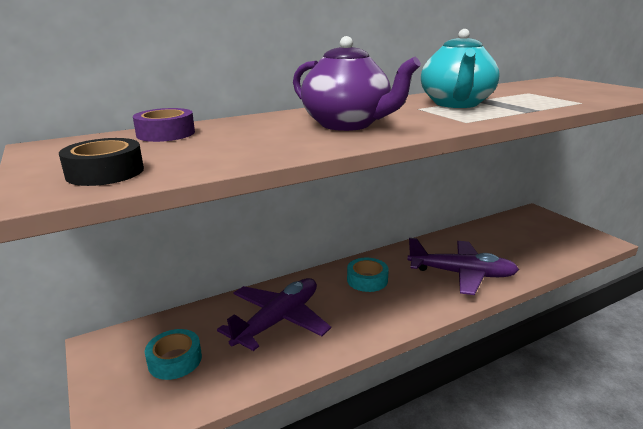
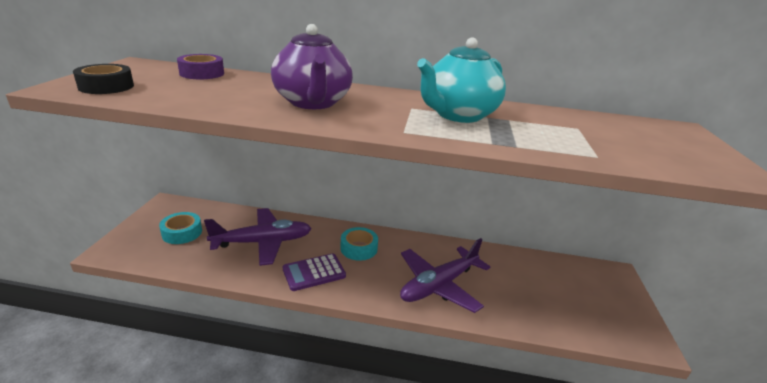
camera: 35 degrees right, 5 degrees up
purple plane [407,238,519,295] -> purple plane turned 90 degrees clockwise [400,238,490,313]
none -> purple calculator [283,253,346,291]

